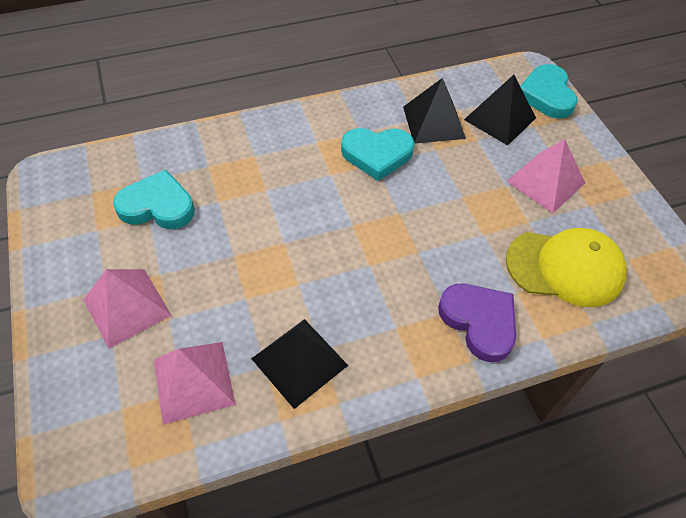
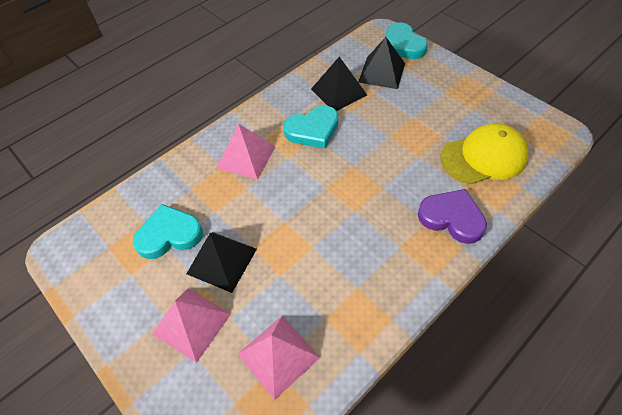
camera: 20 degrees left, 0 degrees up
black pyramid [251,319,348,409] -> black pyramid moved to [187,232,257,293]
pink pyramid [507,139,585,213] -> pink pyramid moved to [217,123,276,180]

